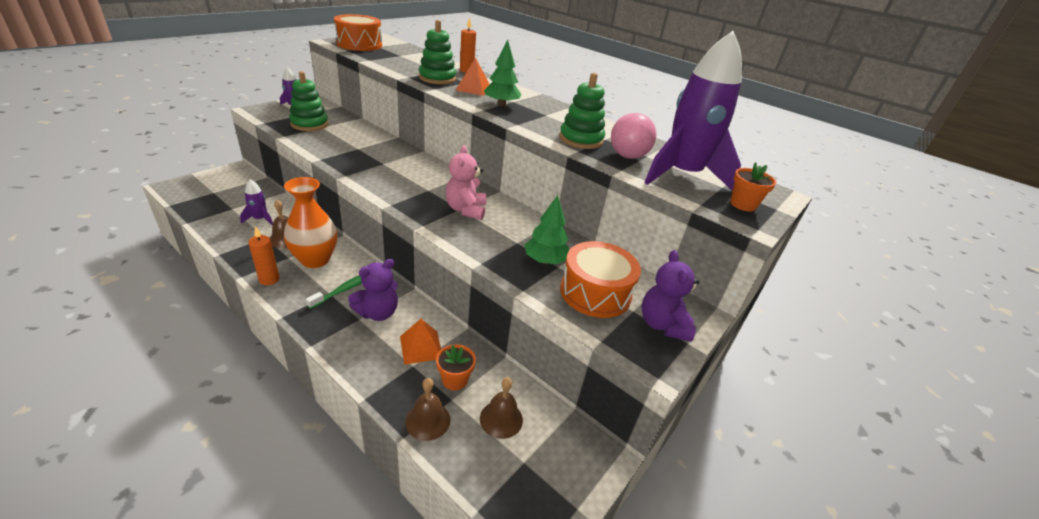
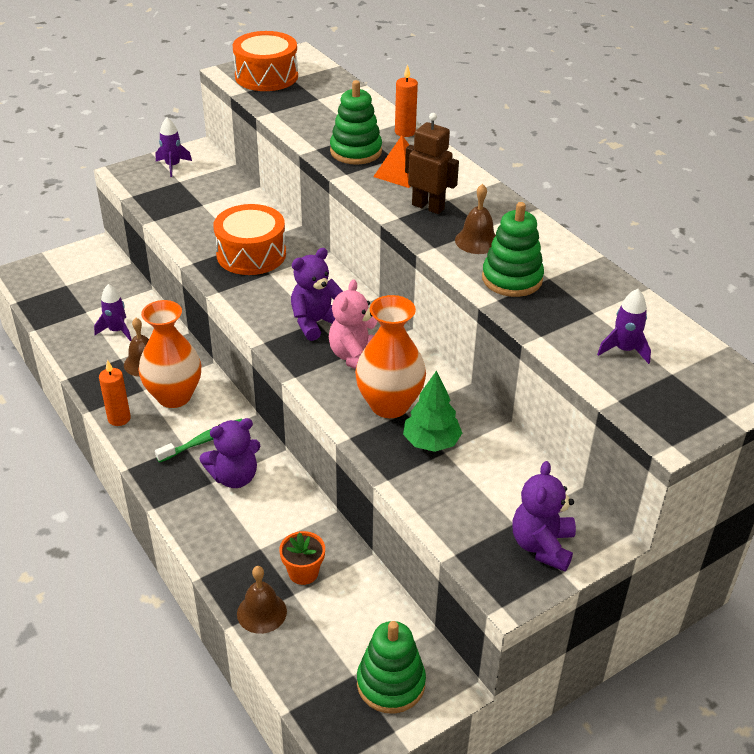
camera: 20 degrees right, 5 degrees up
green stacking toy [289,71,328,131] -> green stacking toy moved to [357,621,426,714]
orange pyramid [400,319,441,365] -> none
brown bell [480,377,523,439] -> brown bell moved to [455,184,496,254]
green tree [484,40,521,106] -> brown robot [405,113,459,214]
orange drum [560,241,641,318] -> orange drum moved to [214,204,286,275]
pink ball [611,113,657,159] -> none
purple rocket [644,31,742,191] -> purple rocket [597,289,651,364], size x0.43
orange flower pot [730,162,776,212] -> none
none -> purple teddy bear [291,248,343,341]
none -> orange vase [355,295,426,418]

